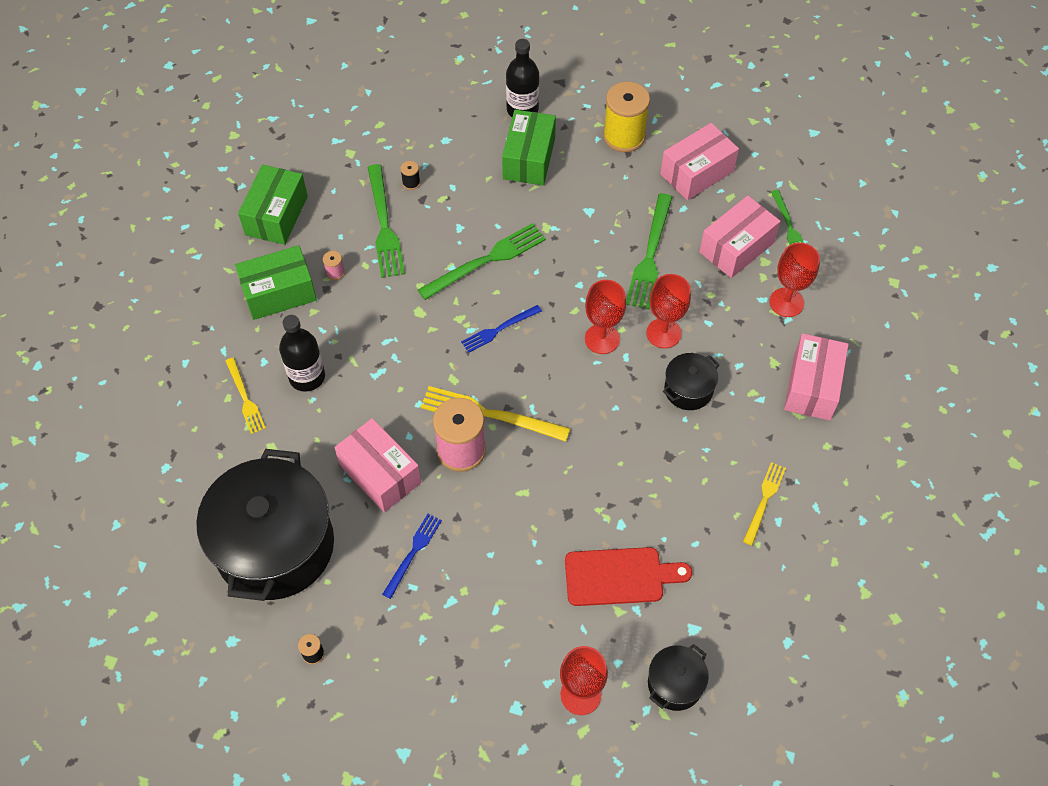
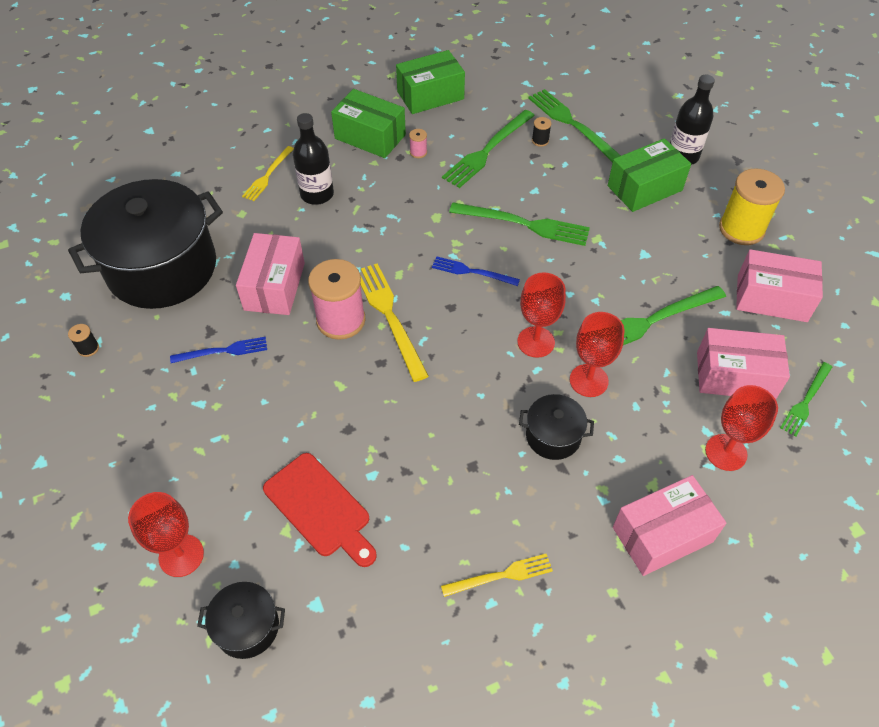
camera: 50 degrees right, 5 degrees down
none -> green fork [528,89,621,162]

